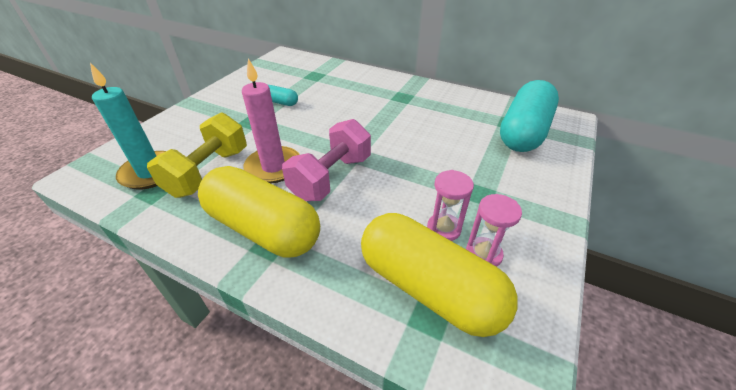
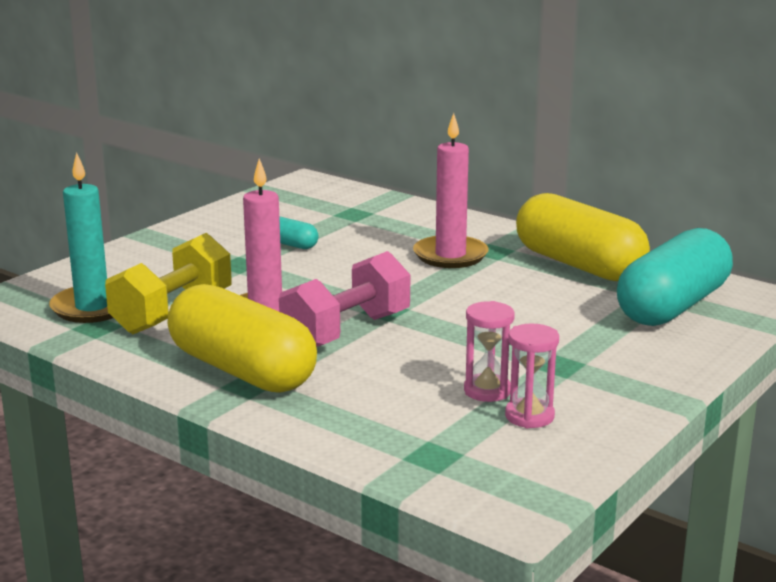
camera: 10 degrees right, 20 degrees down
yellow capsule [361,213,518,337] -> yellow capsule moved to [516,193,650,281]
none -> pink candle [413,113,489,268]

